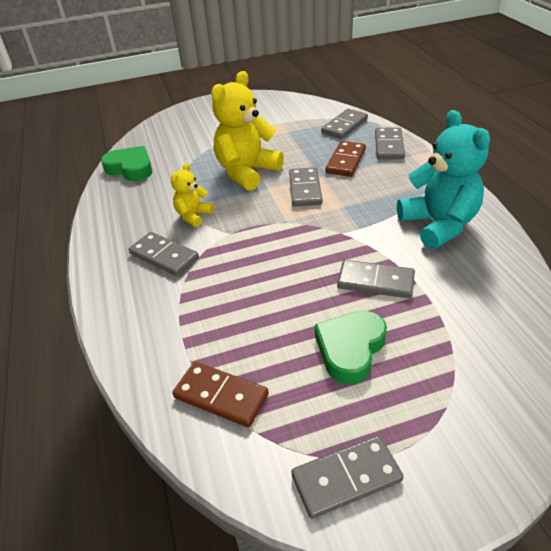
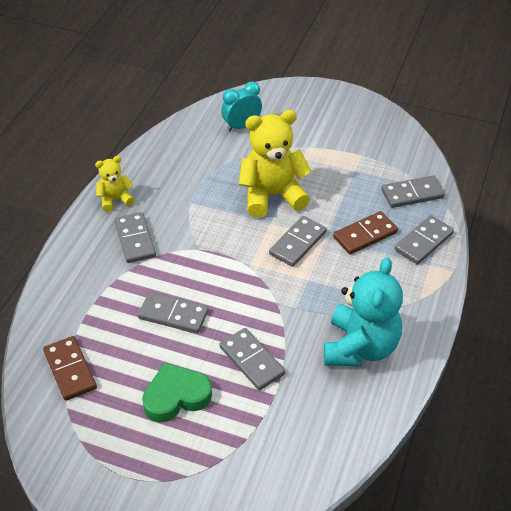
camera: 35 degrees right, 5 degrees up
green heart [101,146,152,181] -> none
yellow teddy bear [171,163,214,227] -> yellow teddy bear moved to [95,156,134,212]
grey domino [291,435,404,519] -> grey domino moved to [138,292,209,333]
none -> turquoise clock [221,82,262,132]

